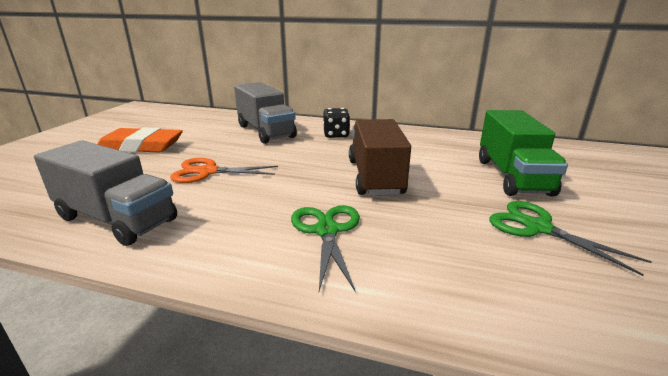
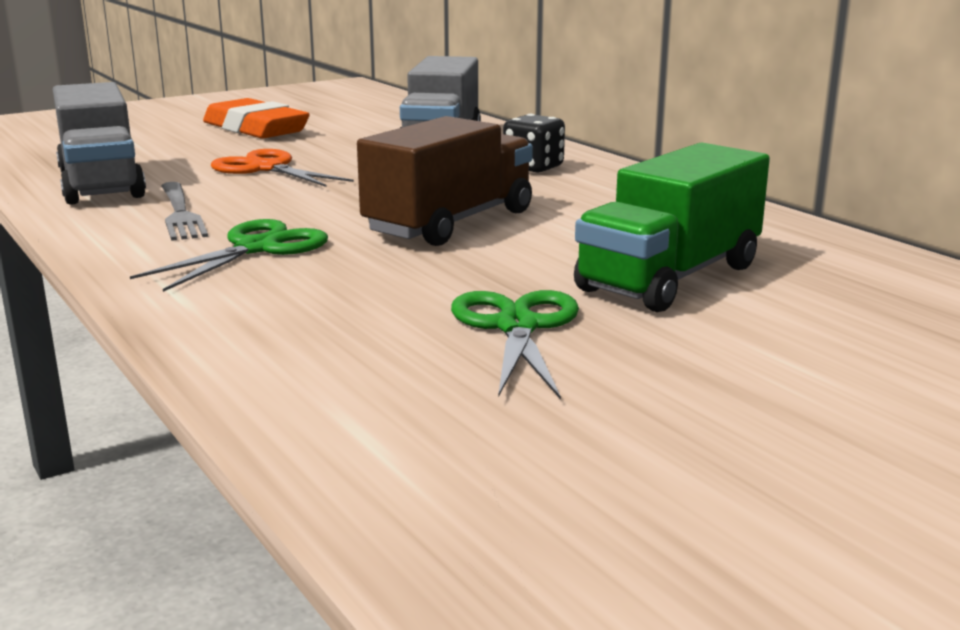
camera: 40 degrees right, 5 degrees down
none -> grey fork [161,182,208,241]

